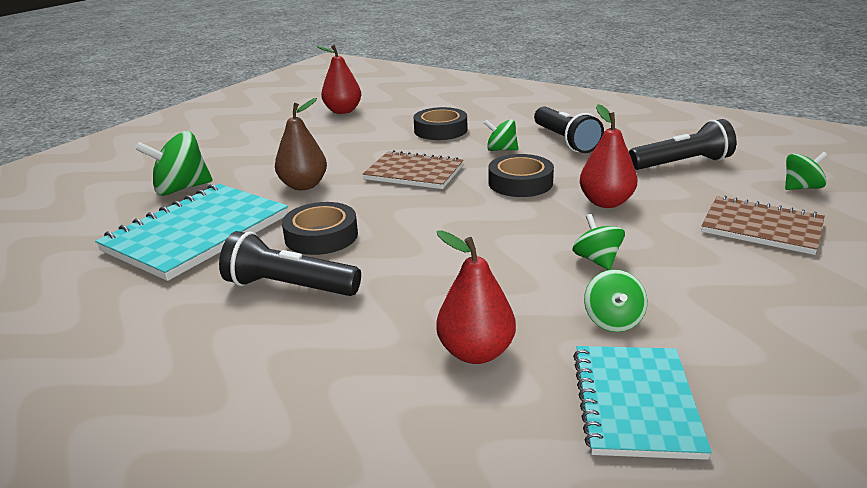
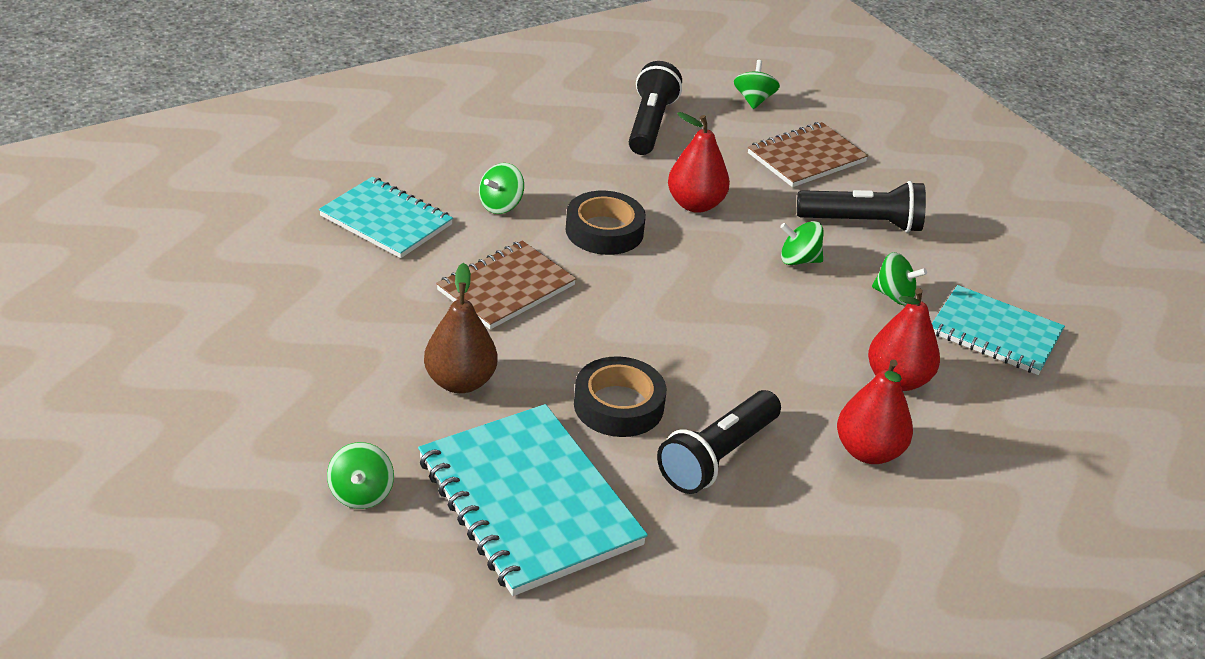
camera: 70 degrees left, 10 degrees up
green spinning top [135,131,213,196] -> green spinning top [327,442,394,509], size x0.60
red pear [316,45,361,114] -> red pear moved to [837,360,913,464]
black tape [413,107,467,140] -> turquoise notebook [319,177,453,258]
black flashlight [534,106,604,153] -> black flashlight moved to [797,181,926,233]

